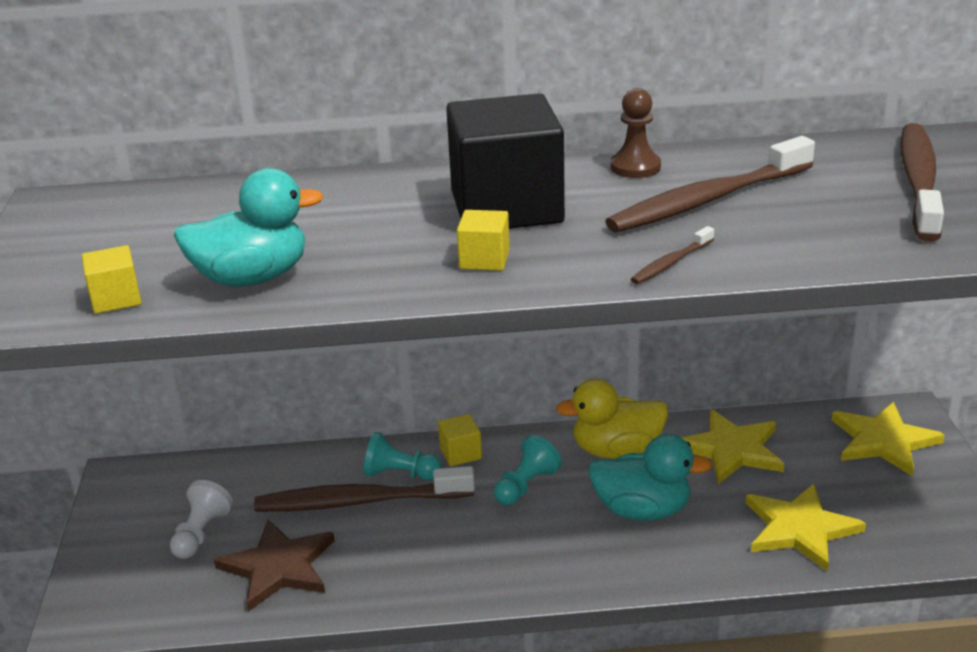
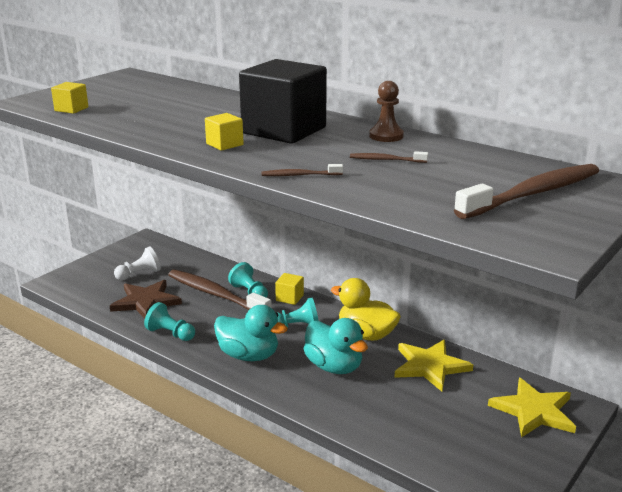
camera: 40 degrees right, 5 degrees down
turquoise duck [173,168,323,286] -> turquoise duck moved to [214,305,288,361]
brown toothbrush [605,136,815,232] -> brown toothbrush [350,151,428,163], size x0.44
yellow star [746,483,866,571] -> none
none -> turquoise pawn [144,302,195,341]

